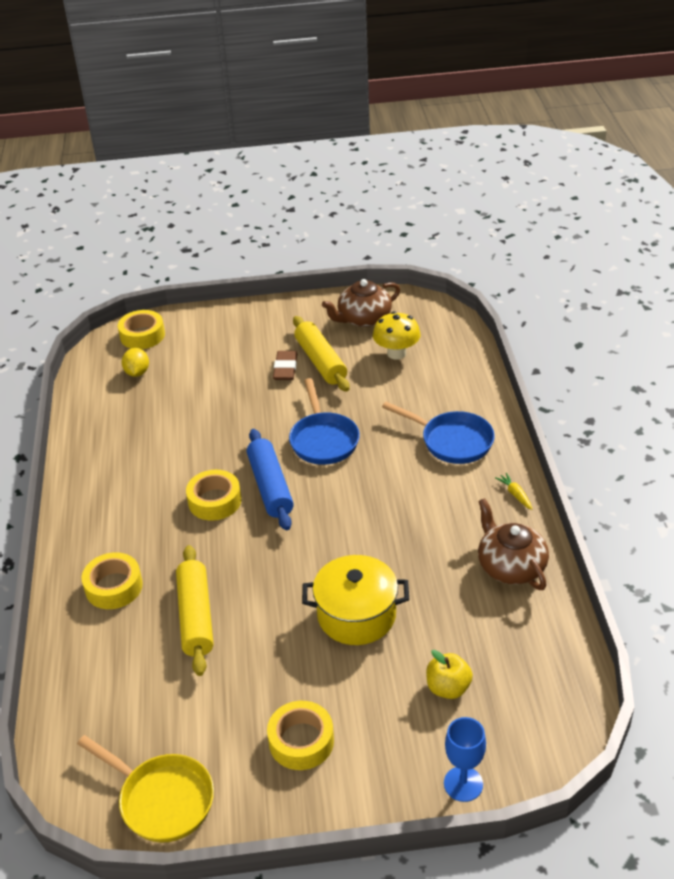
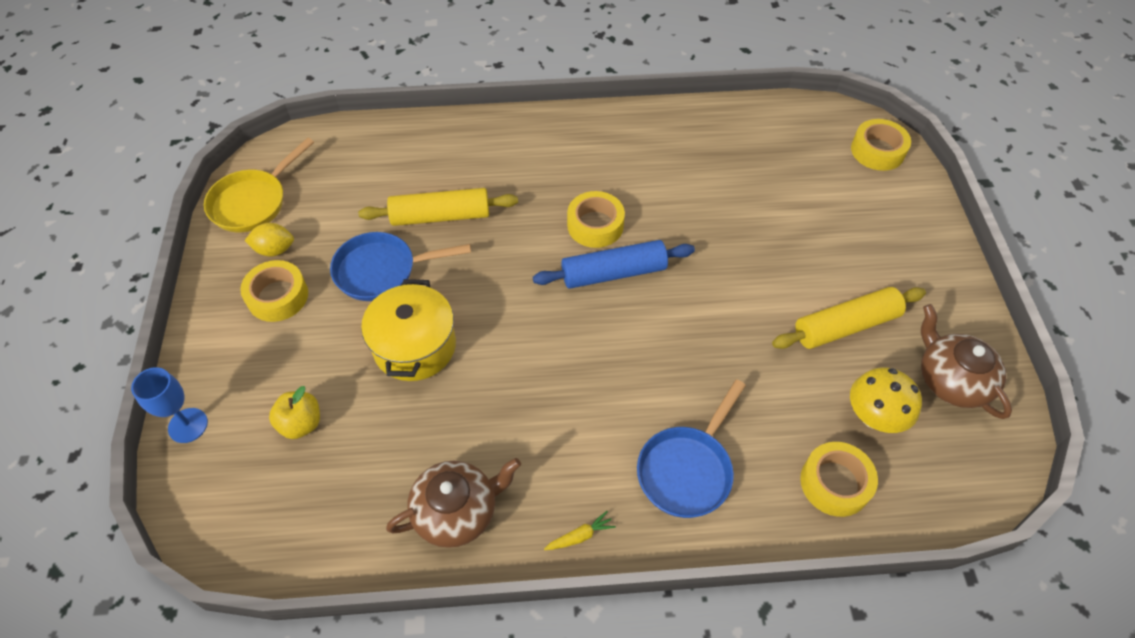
camera: 90 degrees right, 15 degrees up
yellow tape [82,552,143,609] -> yellow tape moved to [800,442,878,517]
yellow lemon [122,348,149,377] -> yellow lemon moved to [244,223,294,257]
brown eraser [273,351,297,380] -> none
blue pan [289,378,360,465] -> blue pan moved to [330,232,471,301]

